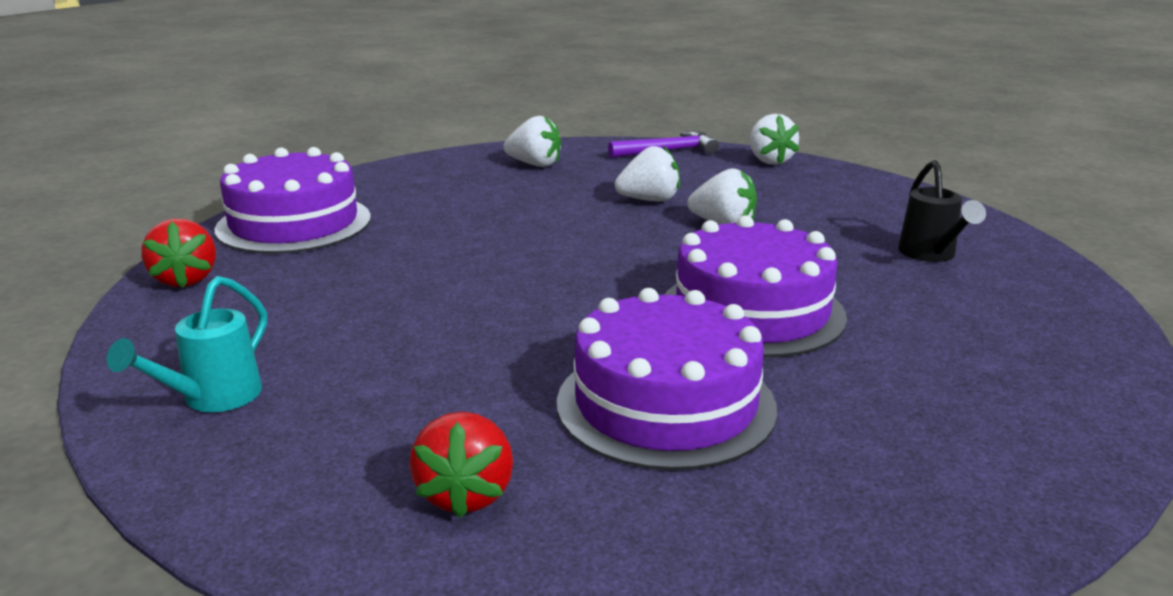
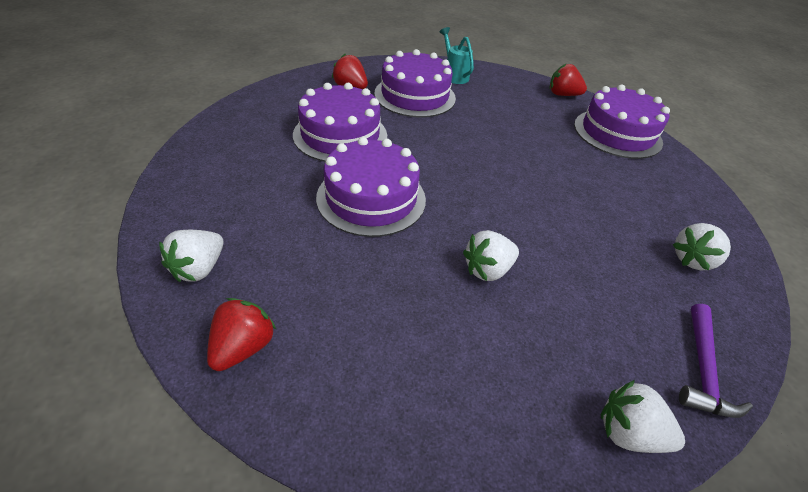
camera: 125 degrees right, 20 degrees up
white strawberry [615,146,680,202] -> white strawberry moved to [159,230,223,282]
black watering can [898,160,986,262] -> none
none -> red strawberry [207,298,276,371]
none -> purple cake [374,49,456,118]

